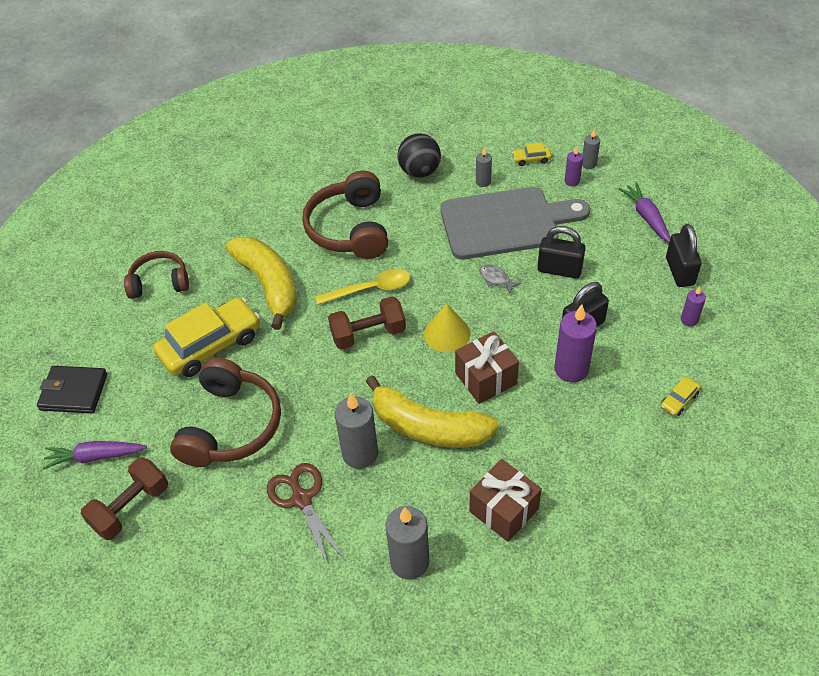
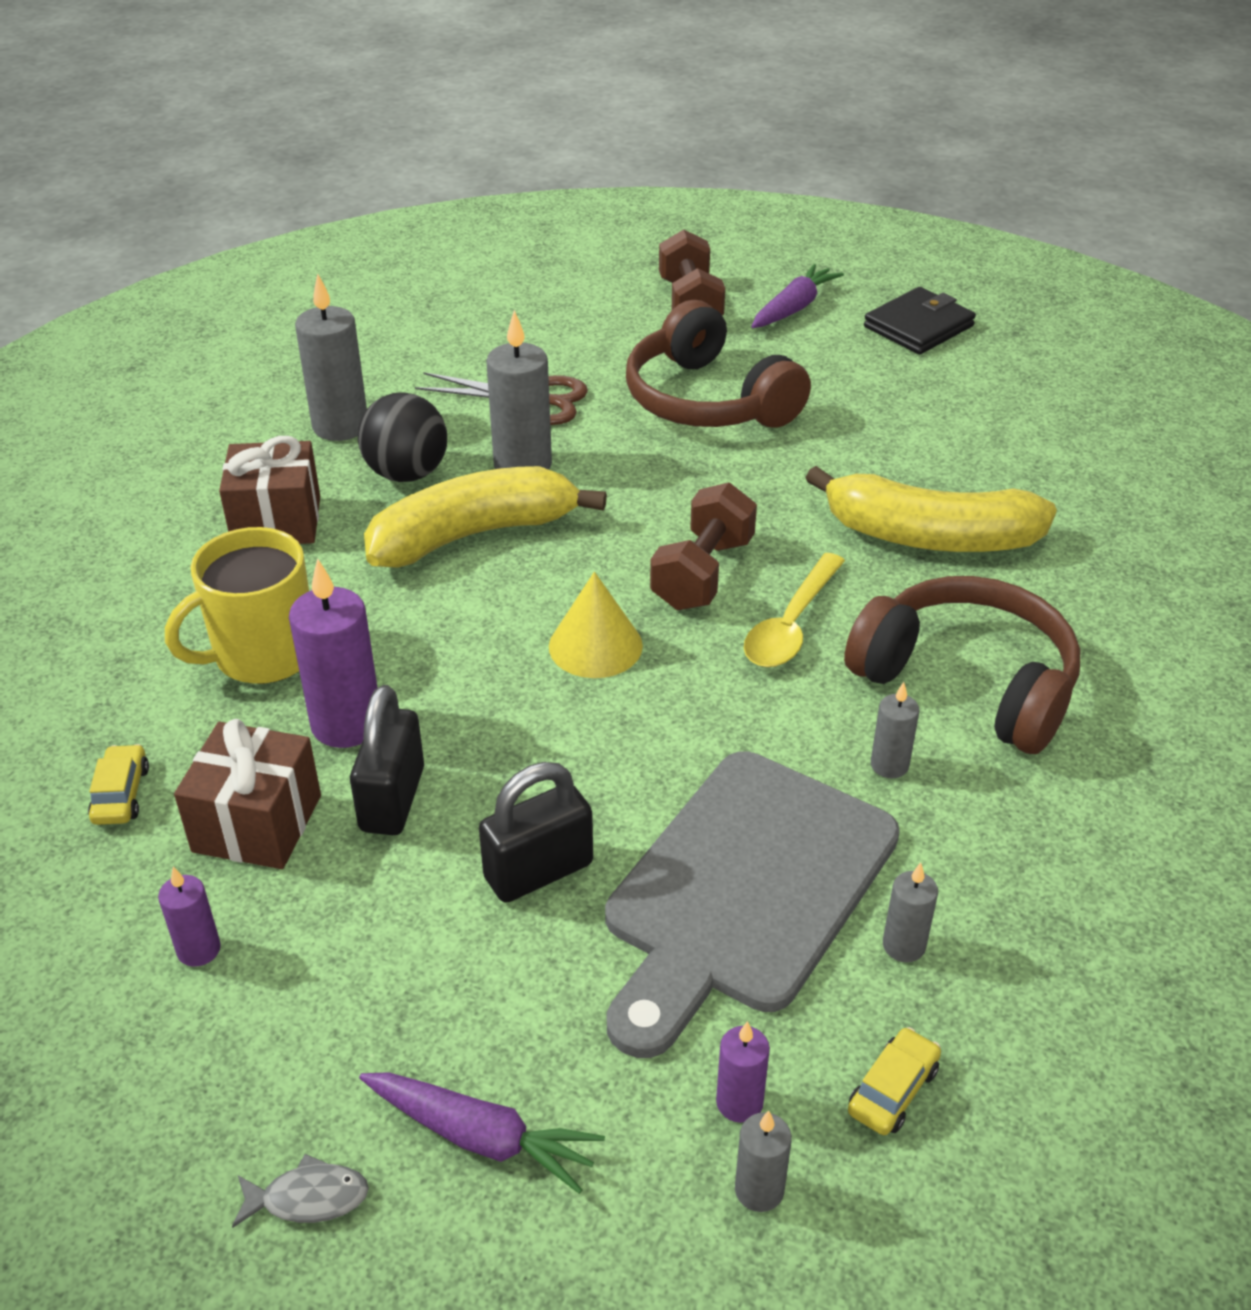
camera: 130 degrees right, 10 degrees down
brown headphones [124,251,189,299] -> none
yellow car [153,297,260,377] -> none
black ball [397,133,441,178] -> black ball moved to [358,392,447,482]
brown gift [455,331,519,404] -> brown gift moved to [174,719,321,869]
grey fish [479,264,521,294] -> grey fish moved to [232,1154,369,1228]
black padlock [666,224,701,287] -> none
none -> yellow mug [165,527,309,684]
none -> grey candle [871,682,919,779]

